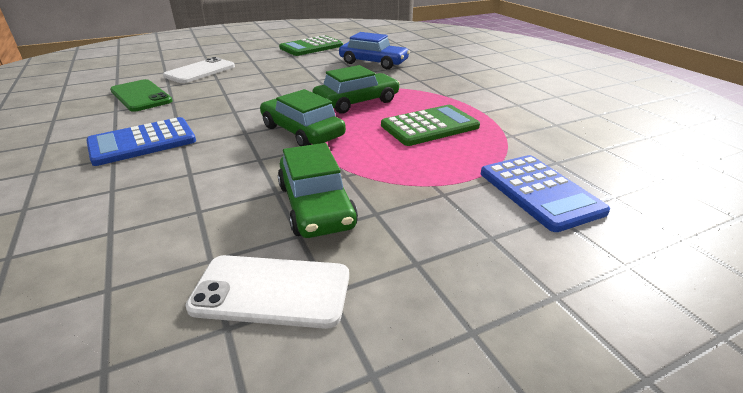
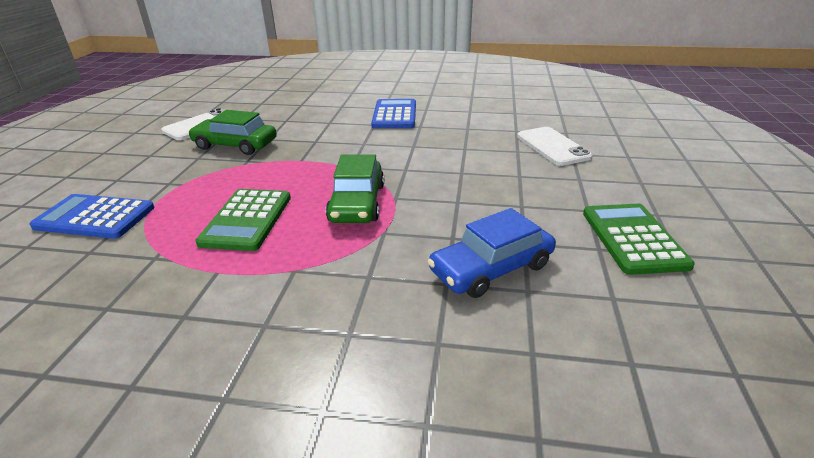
camera: 125 degrees right, 0 degrees up
green phone [110,79,173,112] -> none
green car [260,89,346,146] -> none

